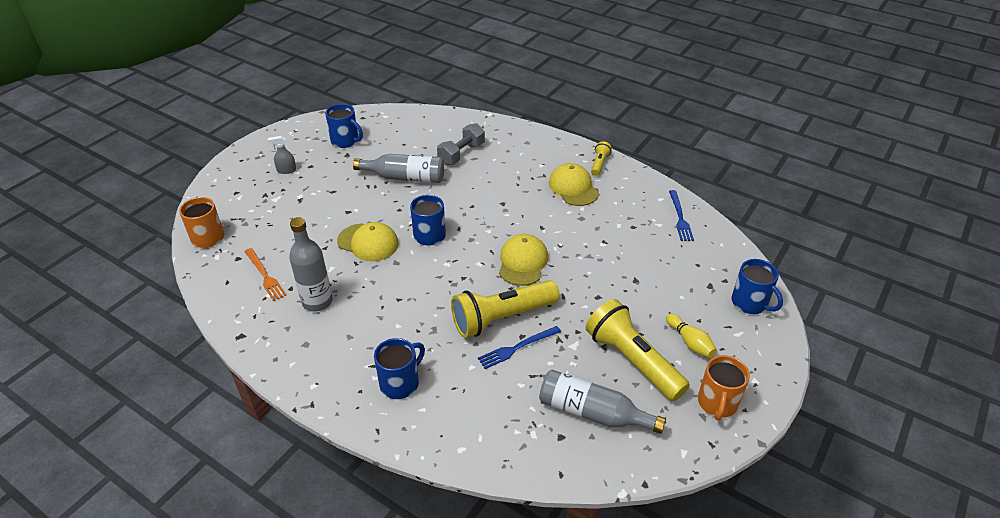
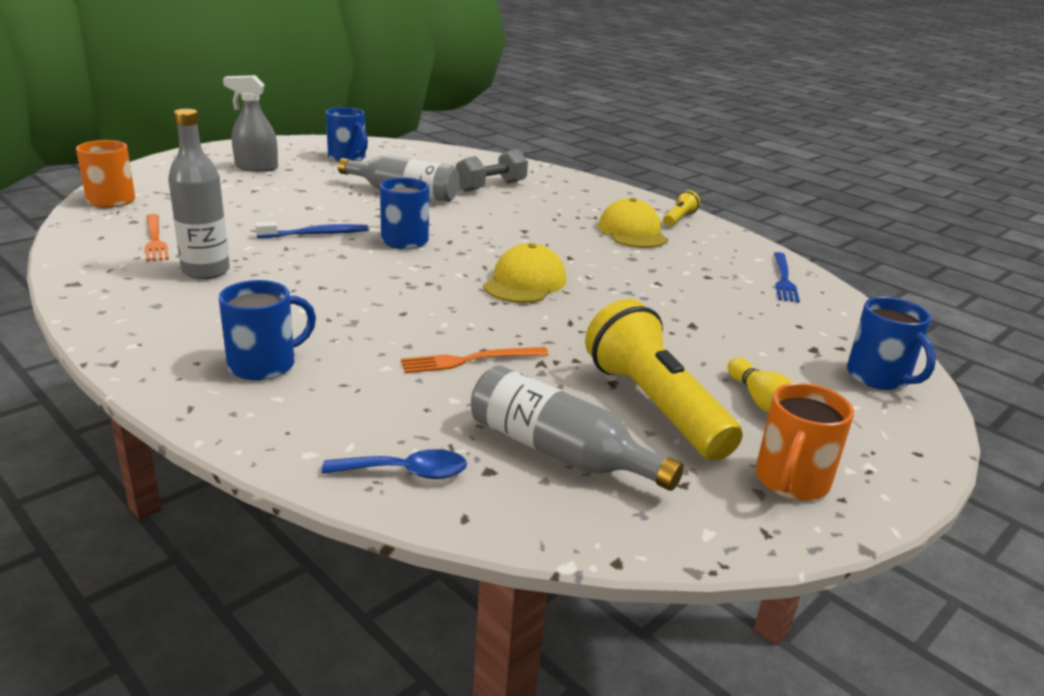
camera: 10 degrees right, 15 degrees down
grey spray bottle [268,136,296,174] -> grey spray bottle [223,75,278,172], size x1.66
yellow cap [337,222,399,261] -> blue toothbrush [255,222,368,238]
yellow flashlight [451,280,560,338] -> none
blue fork [478,326,561,369] -> orange fork [401,347,549,373]
none -> blue spoon [322,449,467,479]

